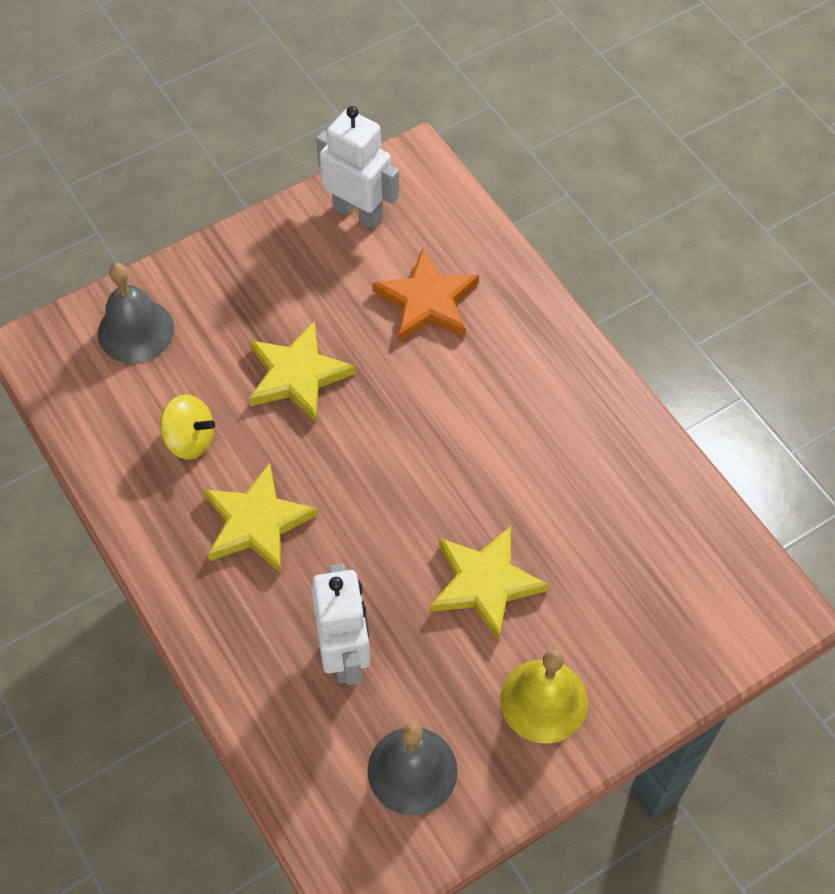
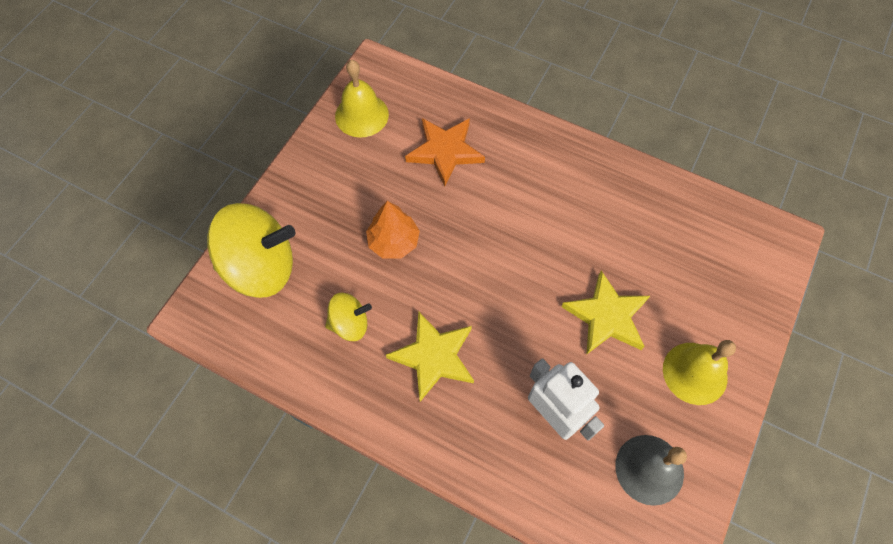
camera: 30 degrees left, 5 degrees up
grey bell [98,263,174,363] -> yellow spinning top [207,203,295,298]
yellow star [249,321,356,422] -> orange tree [366,201,420,259]
white robot [316,106,399,229] -> yellow bell [335,60,389,138]

